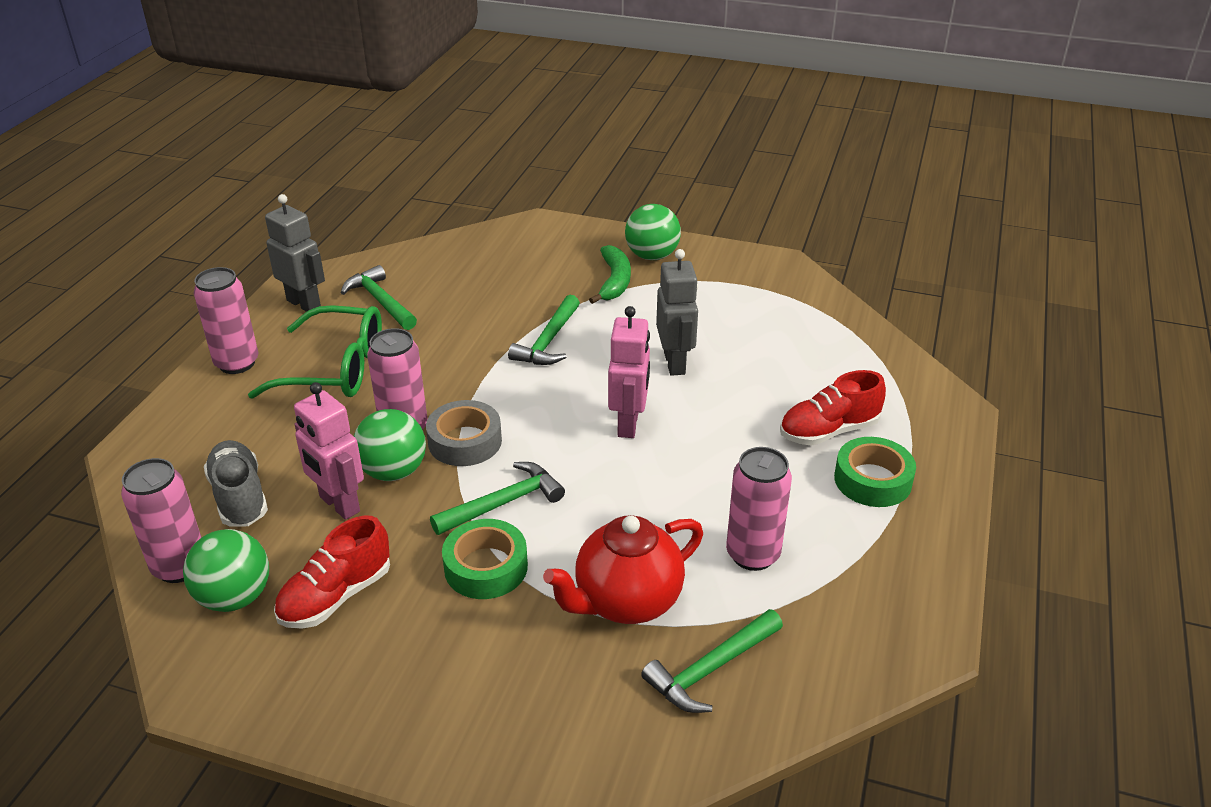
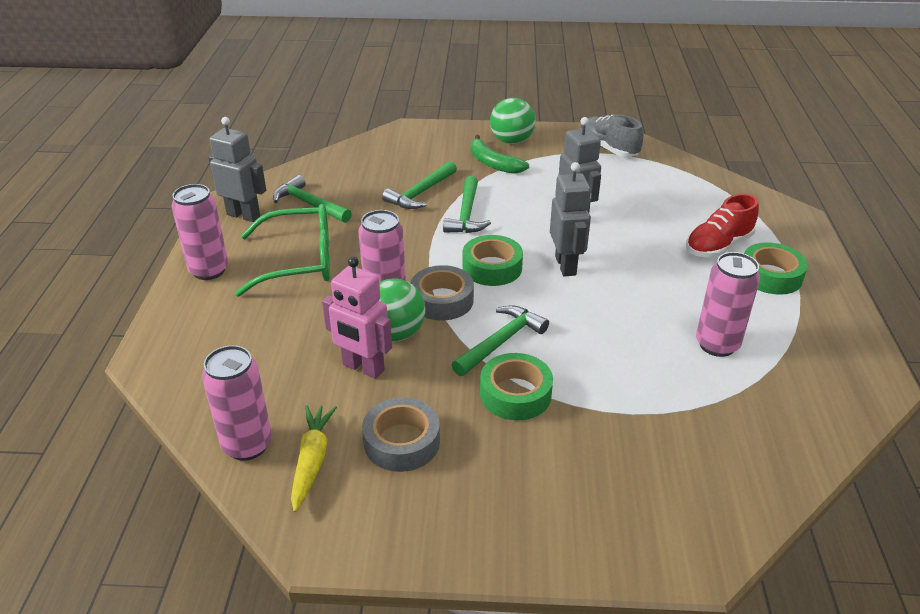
camera: 15 degrees left, 0 degrees up
green ball [183,529,269,612] -> yellow carrot [291,405,337,512]
grey shoe [204,440,268,526] -> grey shoe moved to [580,115,644,157]
red shoe [274,515,390,629] -> grey tape [362,397,440,472]
red teapot [543,515,703,624] -> none
green banana [589,245,631,304] -> green banana turned 150 degrees clockwise [471,135,529,174]
pink robot [608,306,650,438] -> grey robot [550,162,591,277]
green hammer [641,609,783,713] -> green hammer moved to [382,161,457,209]
none -> green tape [463,235,523,286]

